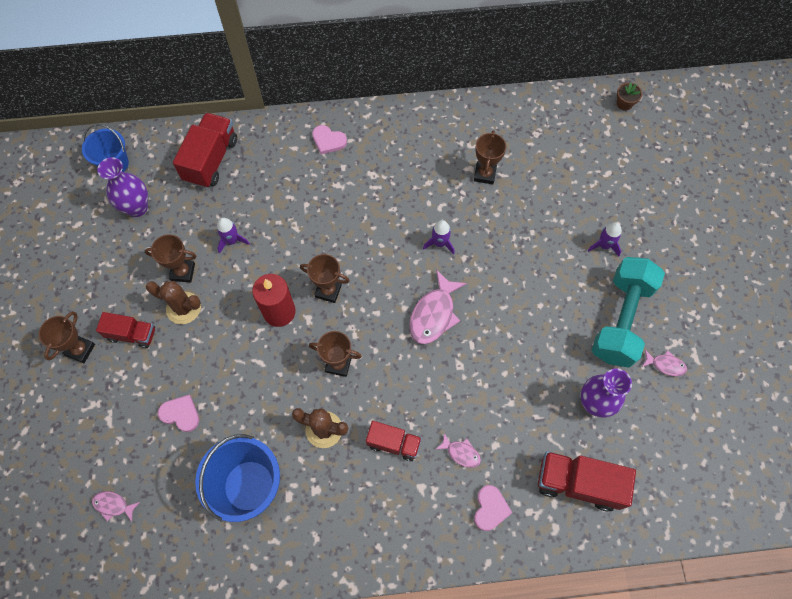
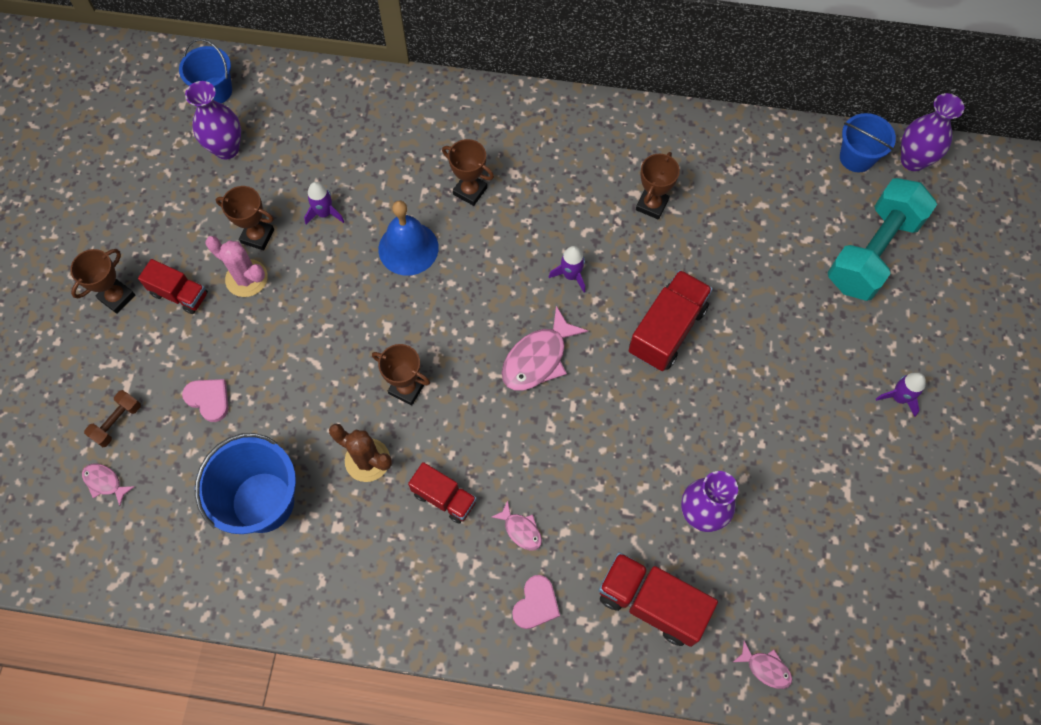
camera: 15 degrees right, 0 degrees up
brown cactus [146,281,201,324] -> pink cactus [206,236,268,297]
red truck [173,113,237,188] -> red truck moved to [629,270,713,371]
red candle [252,274,296,327] -> none
brown trophy [300,254,350,303] -> brown trophy moved to [442,139,494,206]
pink heart [312,125,347,154] -> none
purple rocket [588,222,622,256] -> purple rocket moved to [876,373,926,417]
turquoise dumbbell [592,257,665,368] -> turquoise dumbbell moved to [827,178,937,301]
brown flower pot [617,82,642,111] -> blue bucket [840,113,896,173]
pink fish [642,350,687,376] -> pink fish moved to [733,641,792,689]
none -> brown dumbbell [84,390,141,447]
none -> blue bell [378,201,439,276]
none -> purple vase [901,93,964,171]

